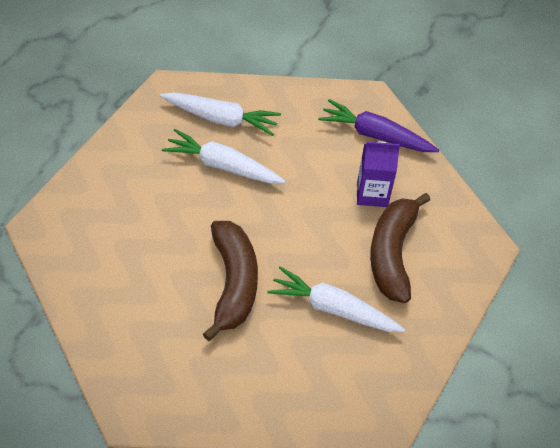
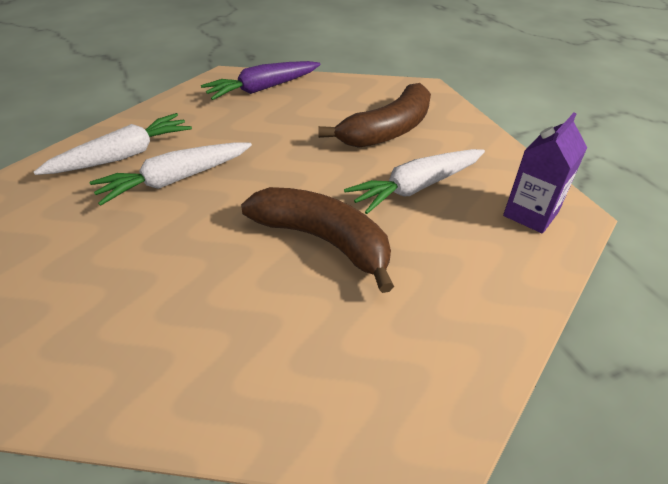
camera: 50 degrees left, 10 degrees down
purple carton [357,141,400,207] -> purple carton moved to [503,113,587,234]
brown banana [370,193,430,303] -> brown banana turned 90 degrees counterclockwise [318,83,431,148]

